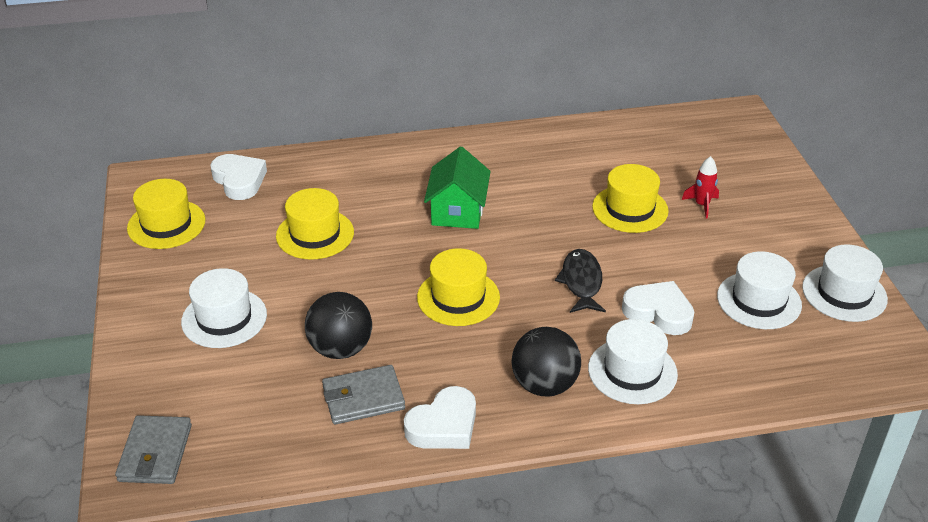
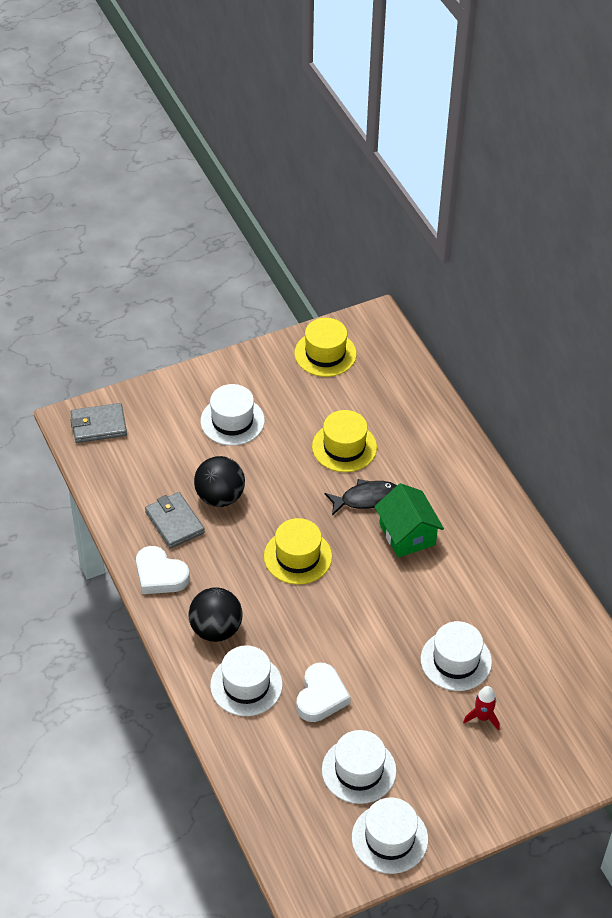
camera: 75 degrees right, 10 degrees up
white heart [210,154,267,200] -> none
green house [424,147,491,229] -> green house turned 75 degrees clockwise [374,483,444,558]
black fish [555,249,606,313] -> black fish moved to [325,479,397,516]
yellow hat [592,164,669,233] -> white hat [420,621,492,691]

